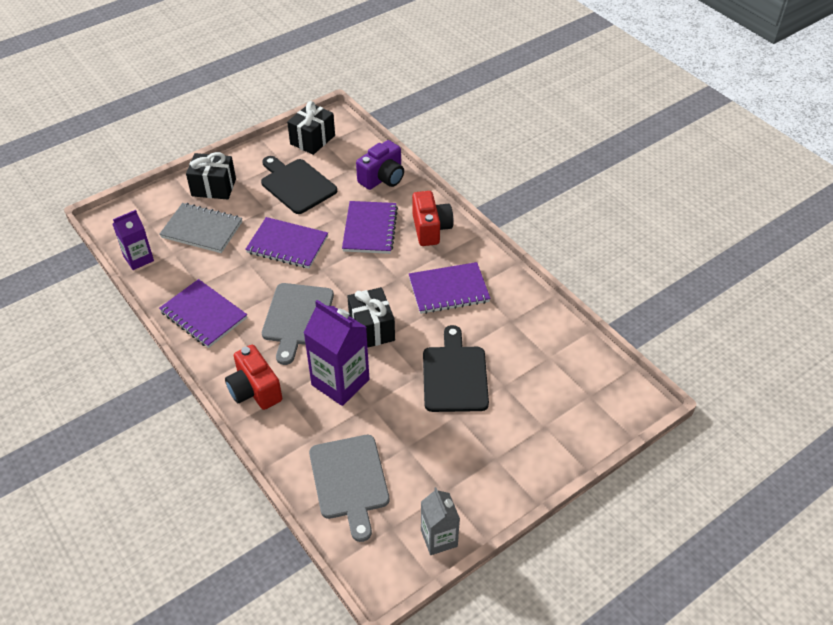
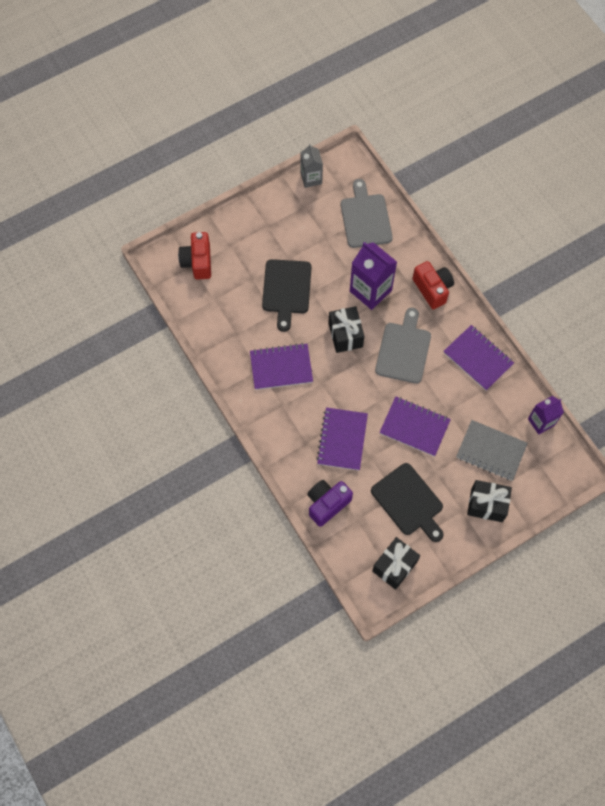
camera: 175 degrees left, 20 degrees up
red camera [412,191,453,246] -> red camera moved to [178,232,211,280]

